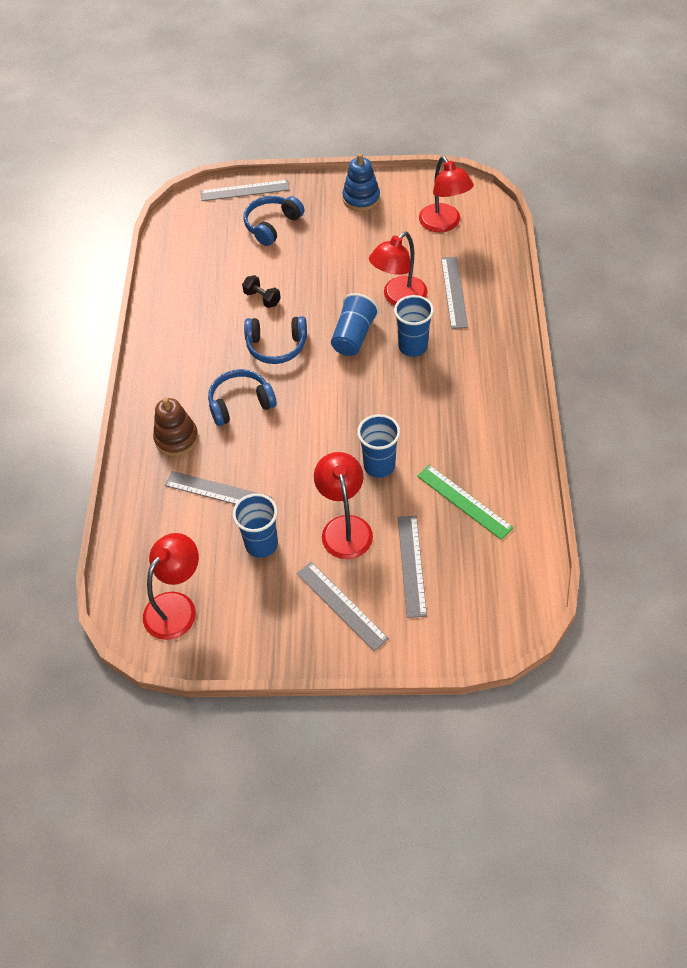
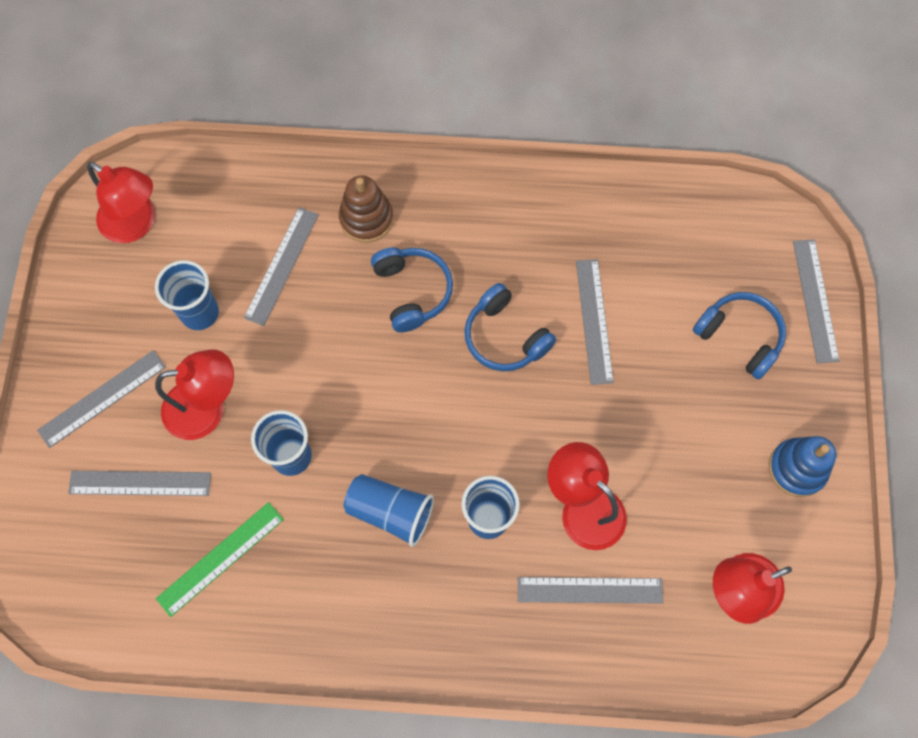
camera: 90 degrees right, 15 degrees up
black dumbbell [242,275,281,308] -> grey ruler [576,259,614,385]
blue headphones [244,316,307,364] -> blue headphones turned 45 degrees counterclockwise [464,283,556,371]
blue cup [331,293,379,356] -> blue cup moved to [344,474,434,547]

